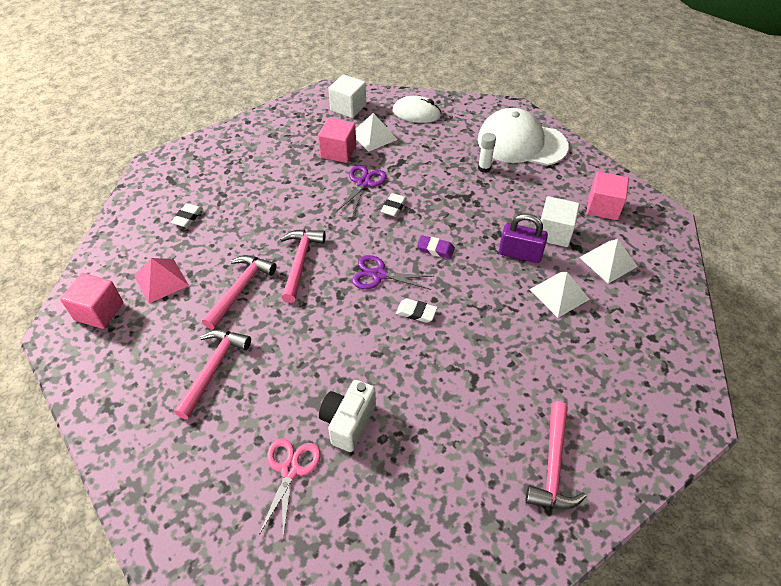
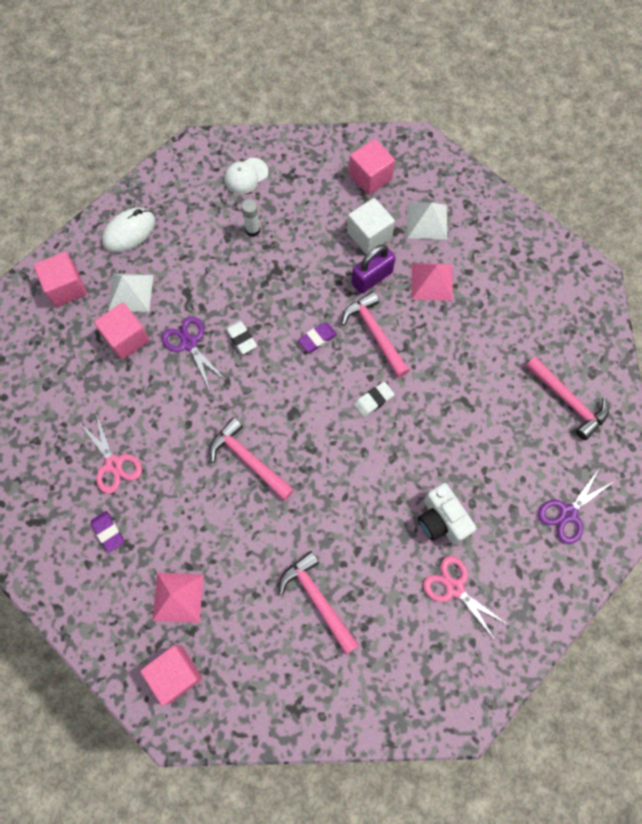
camera: 55 degrees left, 20 degrees up
white eraser [171,203,203,227] -> purple eraser [91,511,124,553]
pink hammer [202,255,276,329] -> pink hammer moved to [341,291,409,378]
white cube [328,74,366,118] -> pink cube [34,252,87,307]
purple scissors [352,255,434,290] -> purple scissors moved to [538,467,615,544]
white cap [478,108,569,166] -> white cap [224,158,268,194], size x0.46
white pyramid [529,272,590,318] -> pink pyramid [412,263,453,301]
none -> pink scissors [81,413,142,494]

